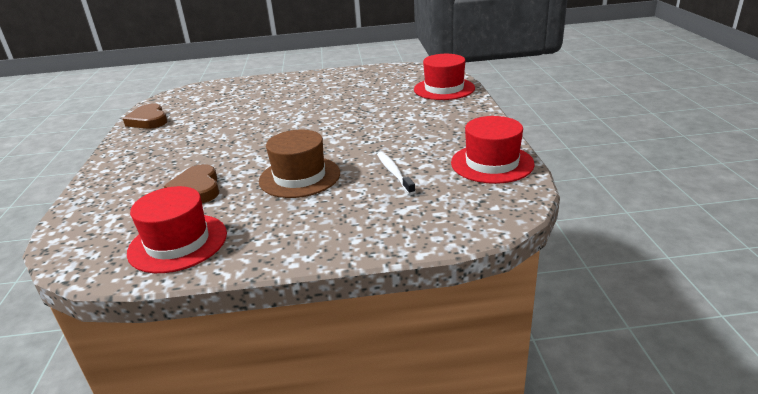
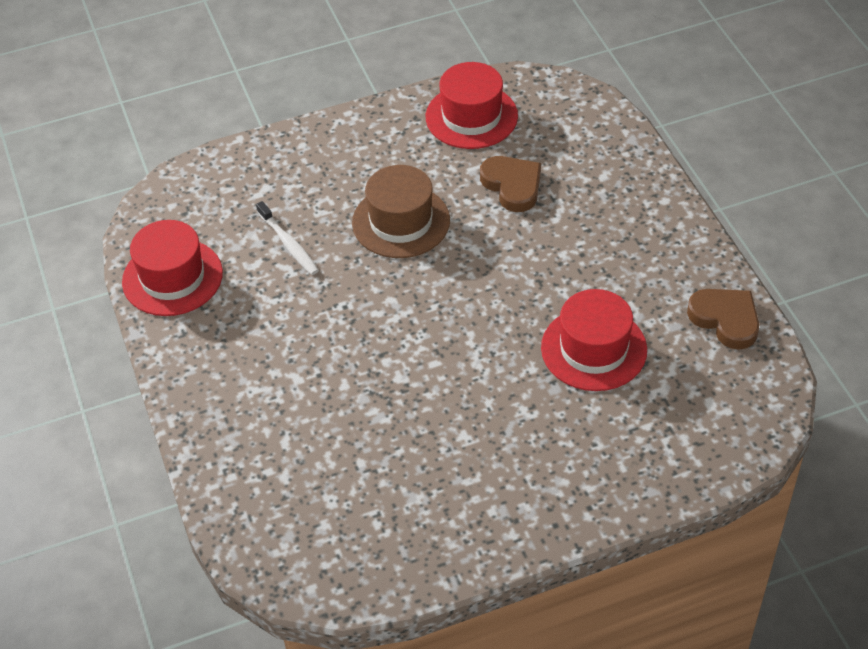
camera: 165 degrees right, 20 degrees up
red hat [414,54,475,100] -> red hat moved to [541,289,647,391]

